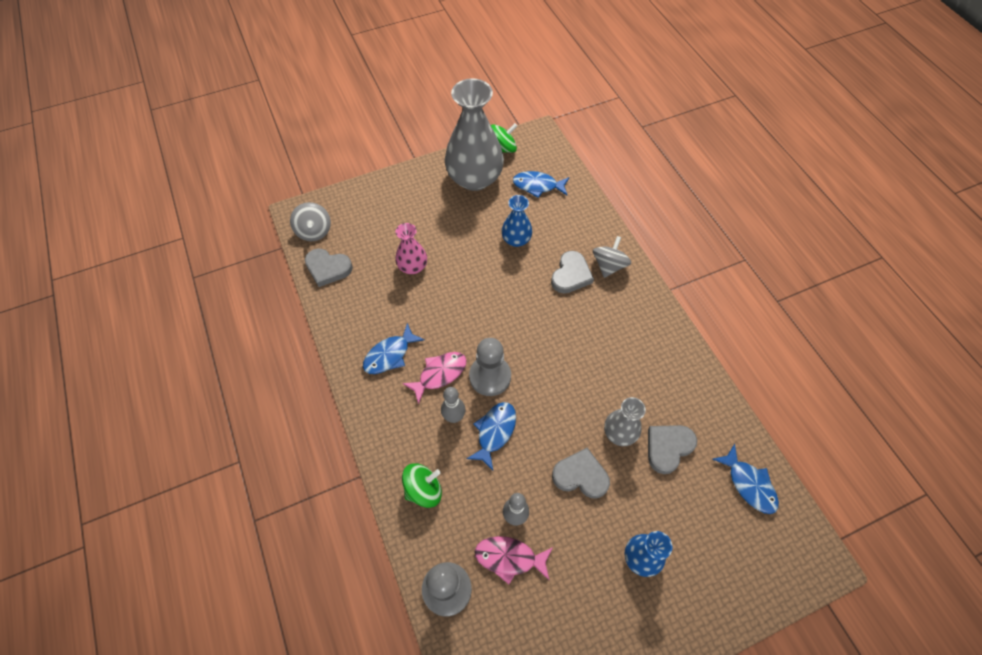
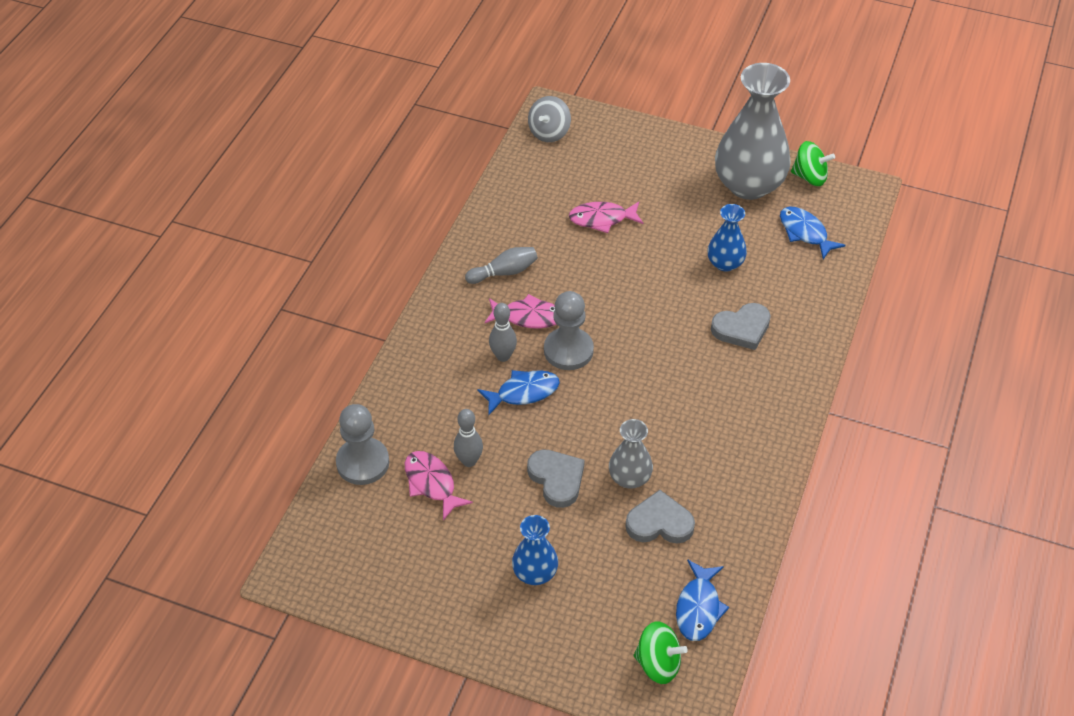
camera: 45 degrees right, 10 degrees down
grey heart [305,248,353,287] -> none
blue fish [363,323,425,374] -> grey bowling pin [465,247,538,284]
pink vase [395,223,427,274] -> pink fish [569,202,643,233]
green spinning top [402,463,442,508] -> green spinning top moved to [634,621,688,684]
grey spinning top [593,236,631,278] -> none

